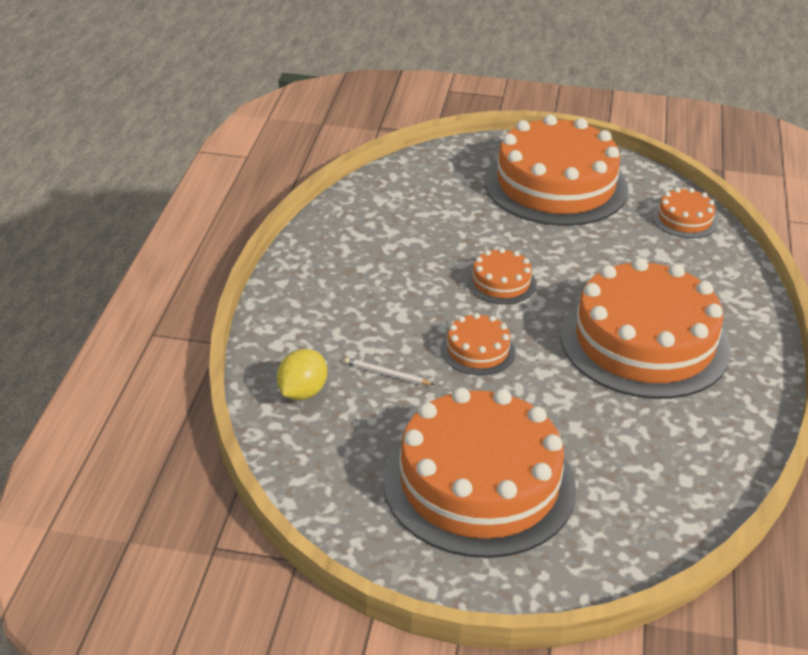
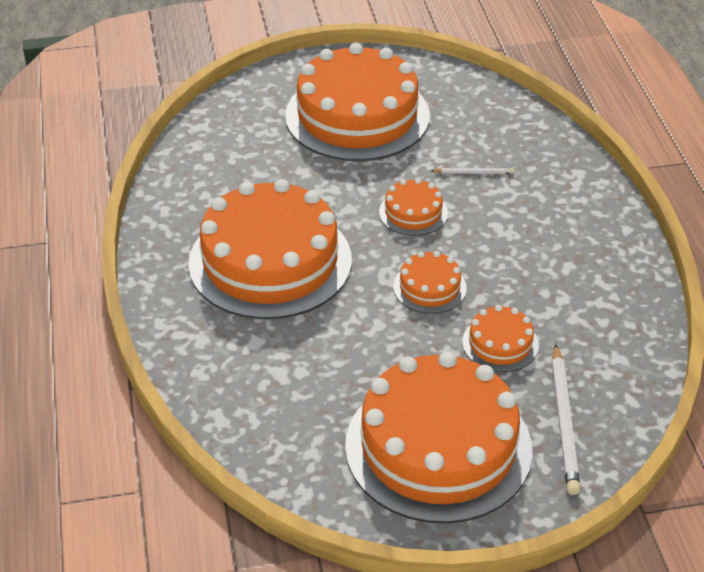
camera: 160 degrees right, 5 degrees up
yellow lemon [277,349,327,400] -> none
orange cake [652,187,718,238] -> orange cake moved to [462,305,539,372]
none -> white pencil [552,344,581,495]

